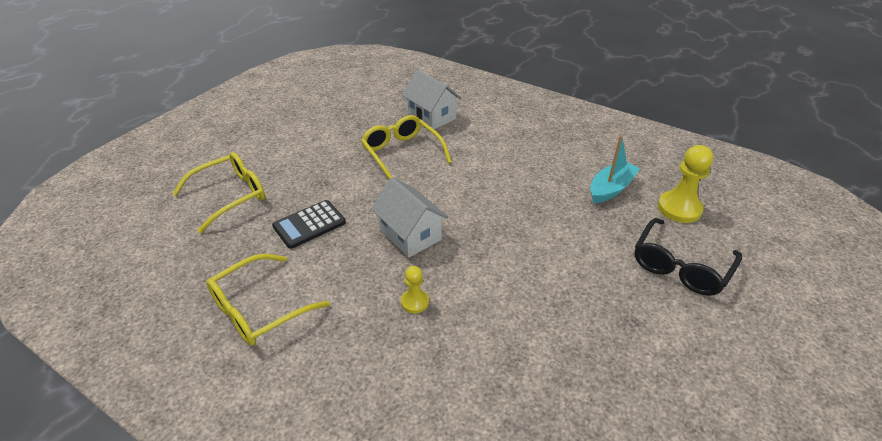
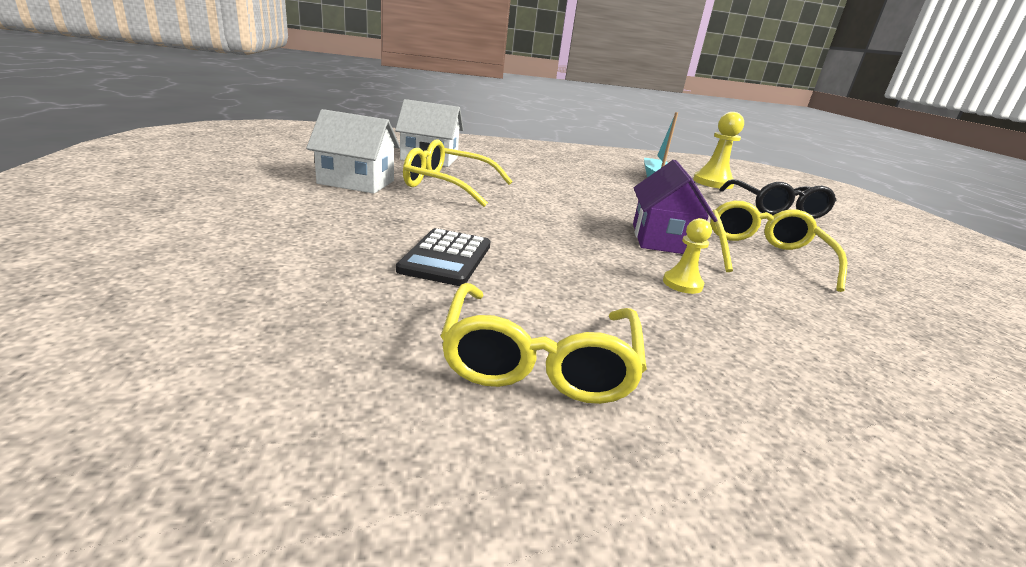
camera: 45 degrees left, 15 degrees down
yellow glasses [172,152,265,233] -> yellow glasses moved to [710,201,847,292]
white house [371,177,448,258] -> white house moved to [306,109,400,194]
none -> purple house [633,160,717,254]

